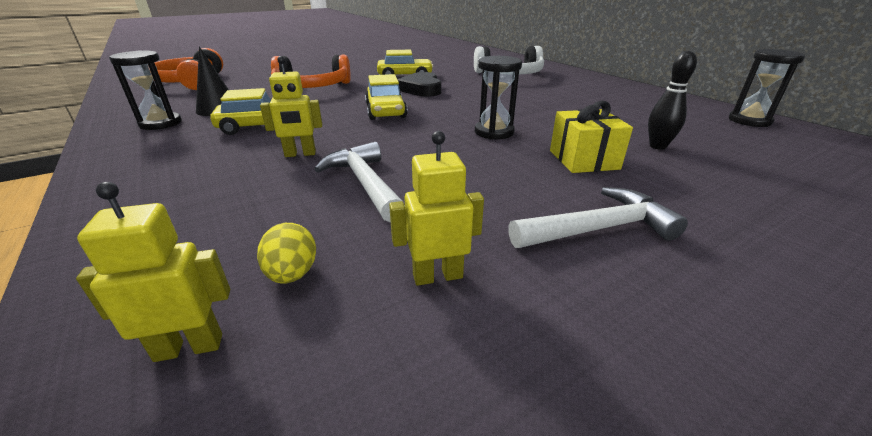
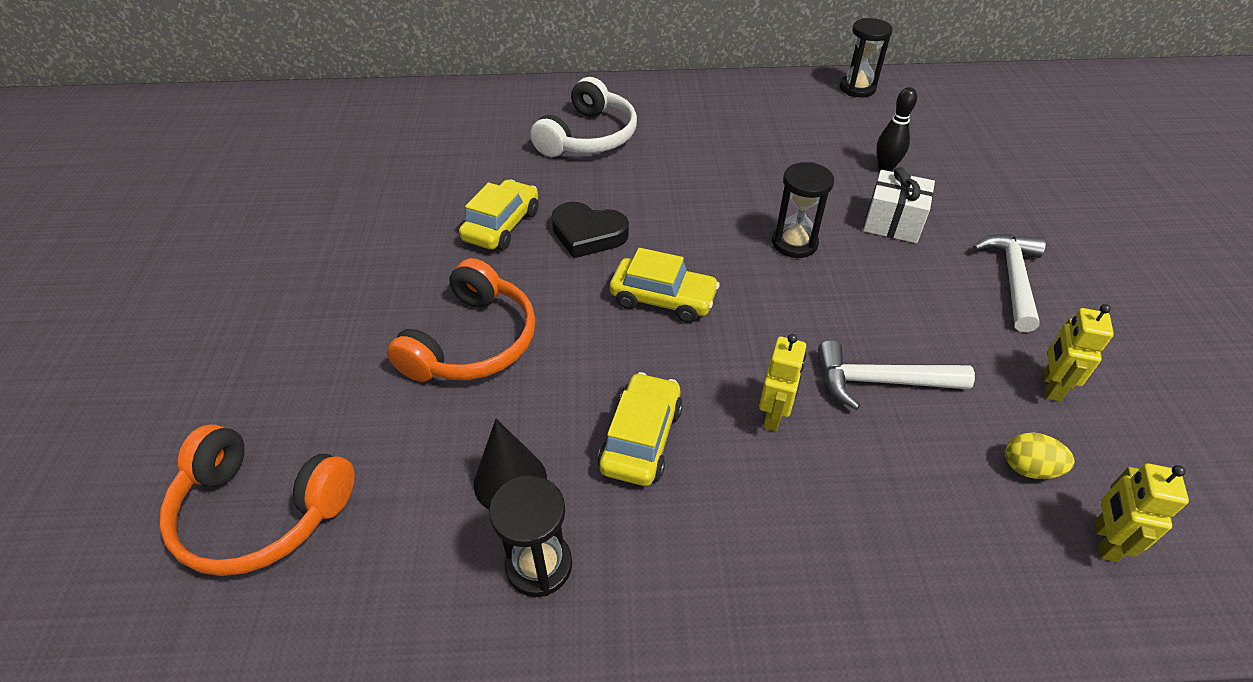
camera: 60 degrees left, 15 degrees up
yellow gift [550,101,633,173] -> white gift [863,167,935,243]

